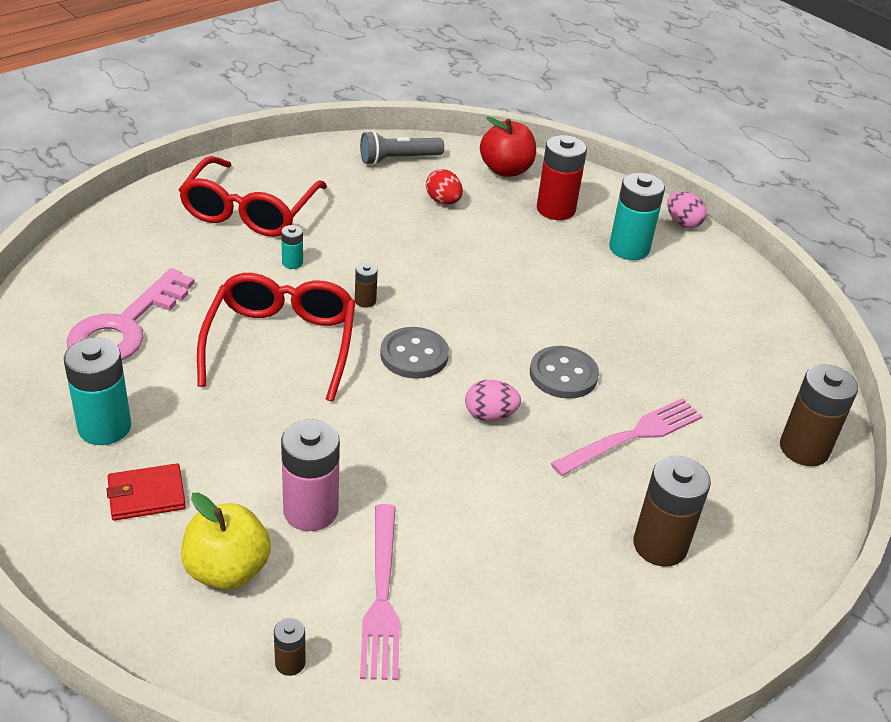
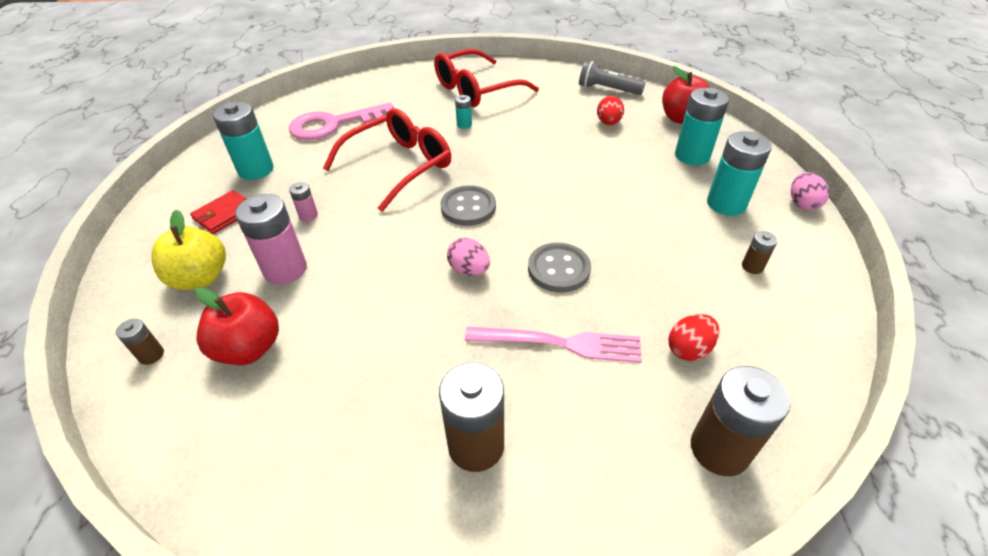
camera: 45 degrees right, 5 degrees up
red wallet [107,463,186,521] -> red wallet turned 75 degrees counterclockwise [190,190,246,234]
brown battery [355,262,378,308] -> brown battery moved to [742,231,778,274]
pink fork [360,504,400,680] -> red apple [195,287,279,365]
red battery [537,135,587,220] -> turquoise battery [675,88,729,165]
none -> pink battery [289,182,318,221]
none -> red egg [668,314,719,361]

